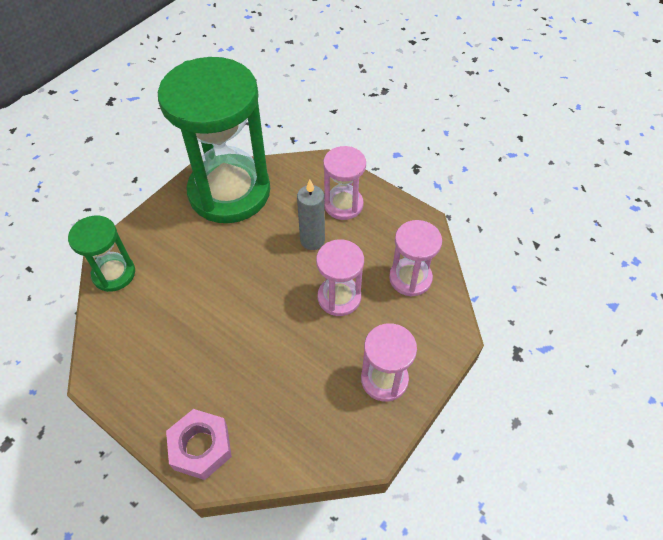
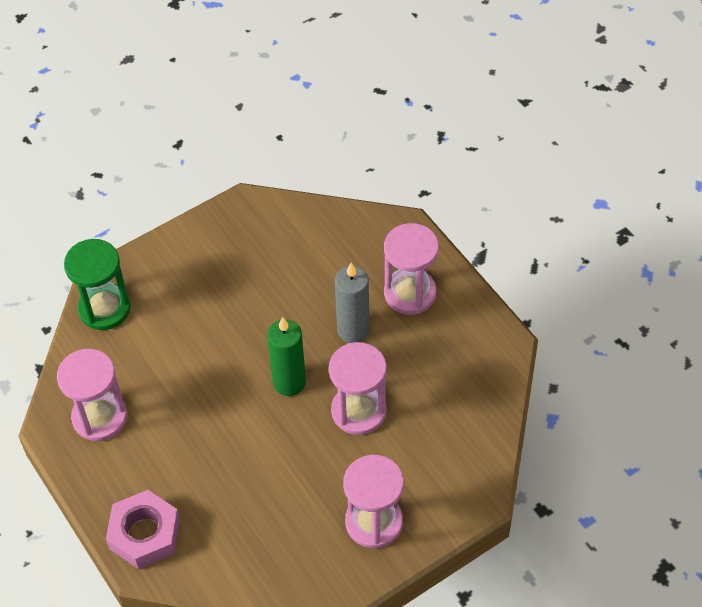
camera: 20 degrees right, 0 degrees up
green hourglass [158,57,270,223] -> none
pink hourglass [389,220,442,296] -> pink hourglass moved to [57,349,127,441]
none -> green candle [267,317,306,396]

